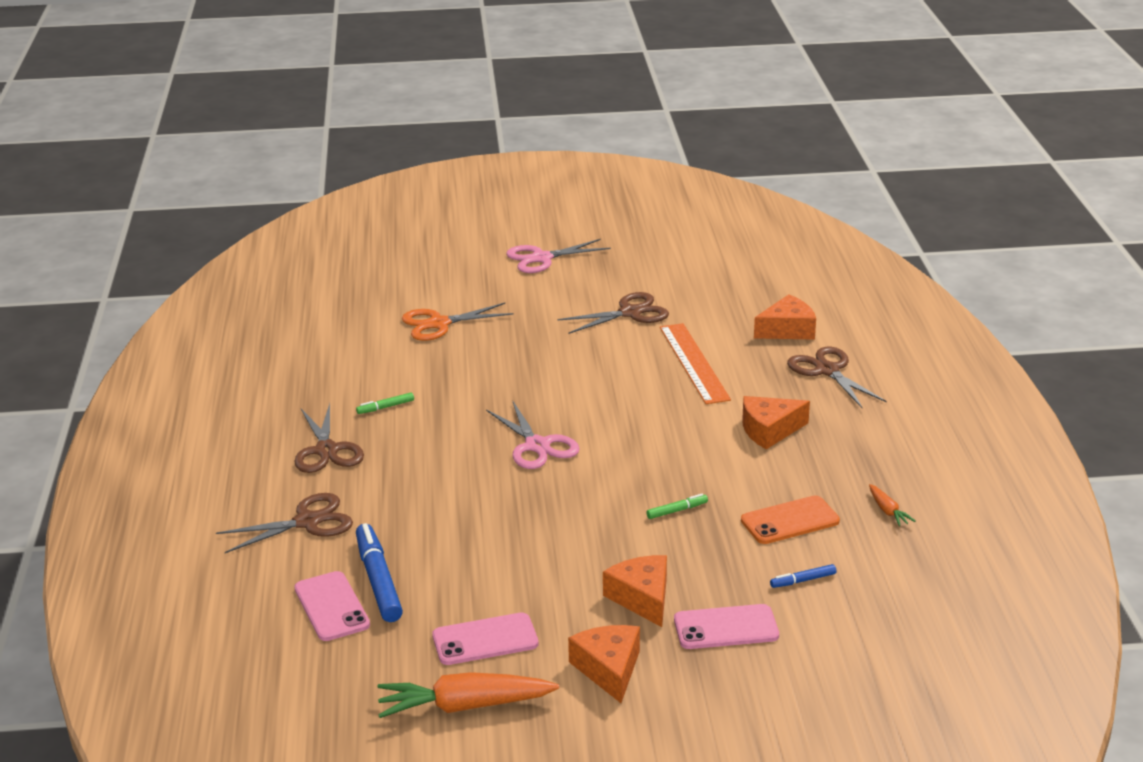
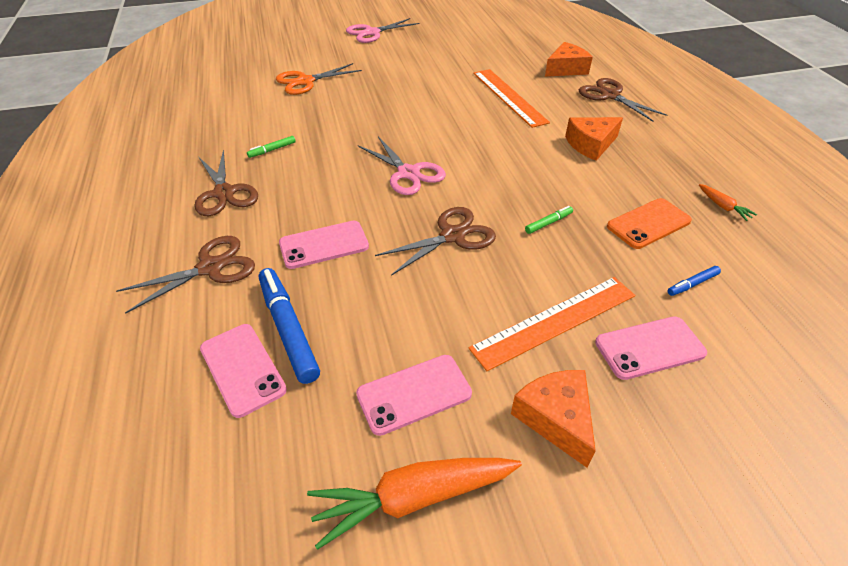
camera: 10 degrees left, 15 degrees up
brown scissors [558,292,669,334] -> brown scissors moved to [375,207,496,276]
orange cheese [603,555,667,627] -> orange ruler [468,277,635,371]
none -> pink phone [279,221,369,269]

